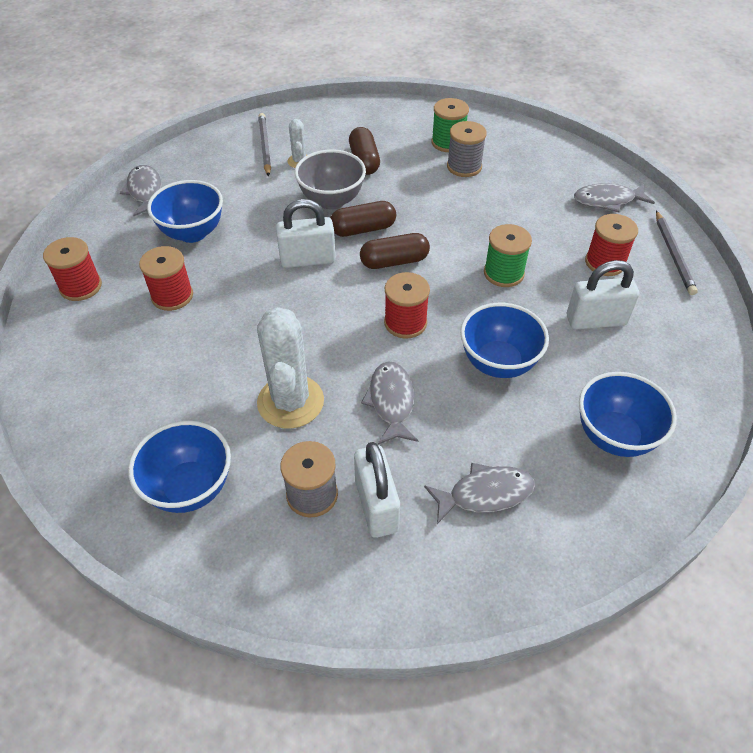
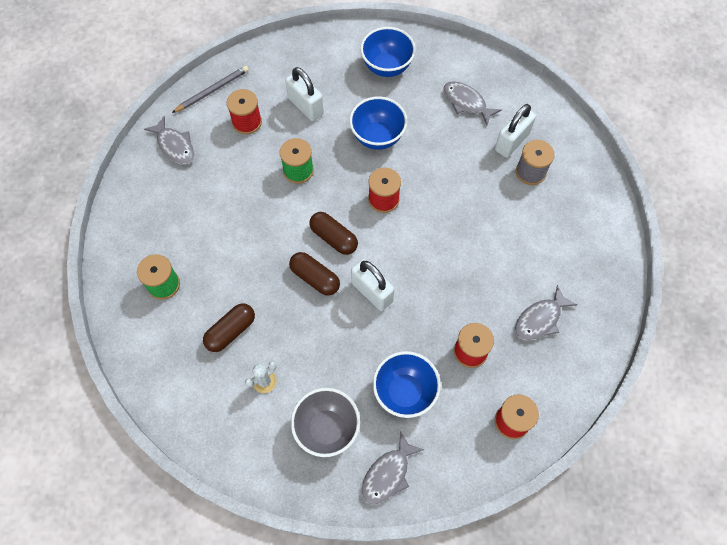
camera: 125 degrees left, 15 degrees up
blue bowl [128,421,231,513] -> none
white cactus [257,307,324,429] -> none
grey pencil [258,113,271,177] -> none
grey bowl [294,149,366,210] -> grey bowl moved to [291,388,360,457]
grey fish [361,361,419,444] -> grey fish moved to [515,285,577,341]
grey spool [447,121,487,177] -> none

